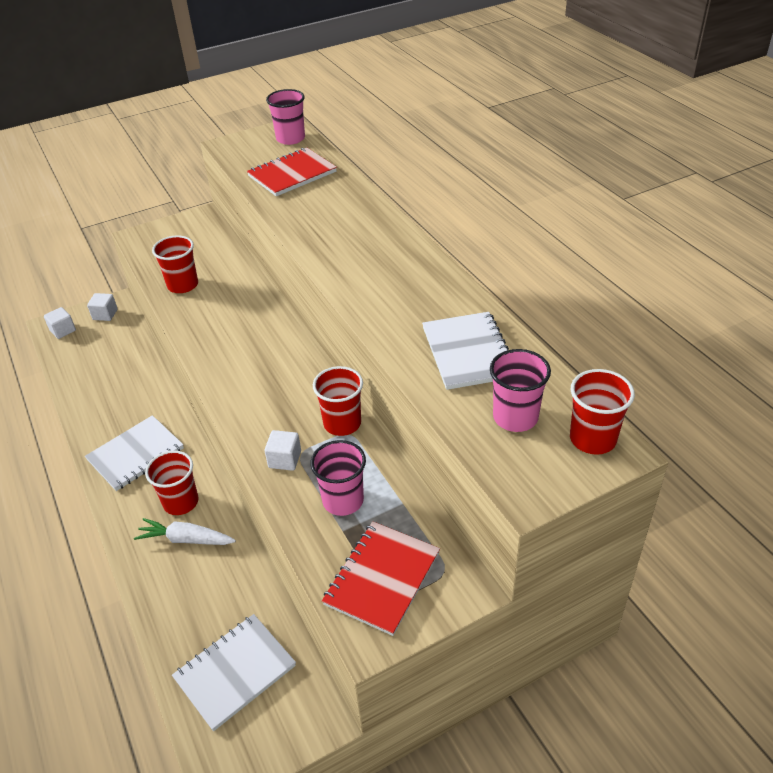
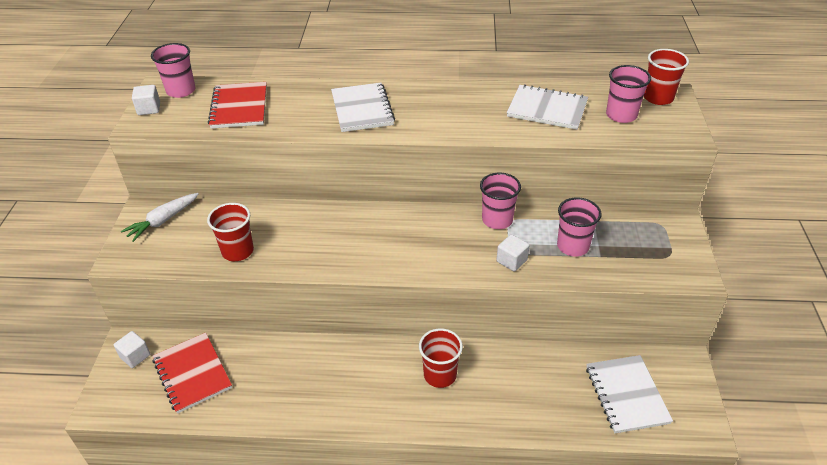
camera: 60 degrees left, 0 degrees up
white cube [44,307,76,339] -> white cube moved to [132,85,160,115]
white notebook [85,415,184,491] -> white notebook moved to [331,83,395,132]
white carrot [134,518,236,545] -> white carrot moved to [121,193,199,242]
red cup [313,366,363,436] -> pink cup [480,173,521,229]
red notebook [322,521,440,636] -> red notebook moved to [153,332,232,414]

